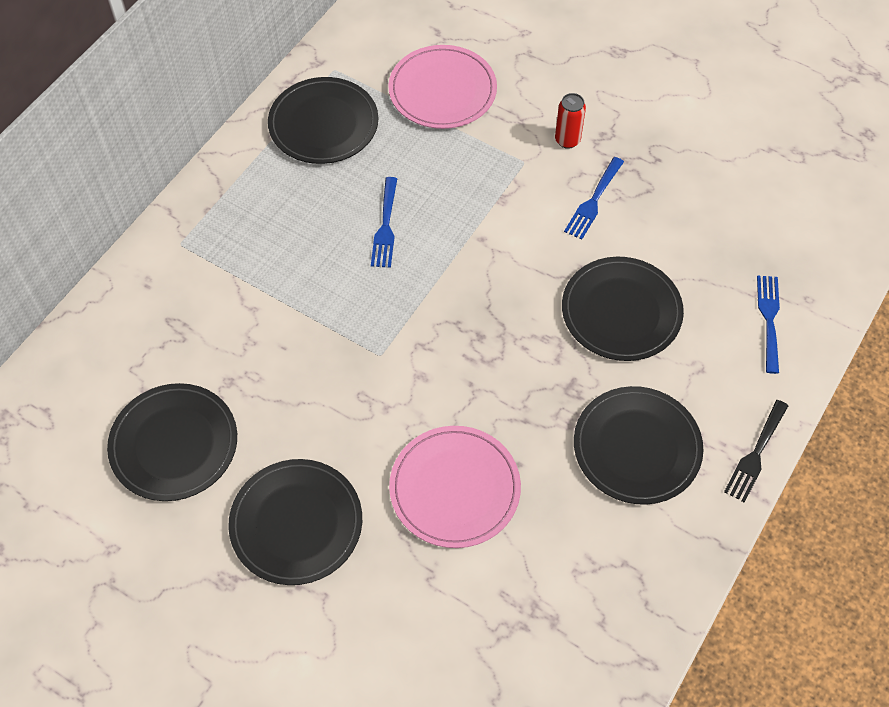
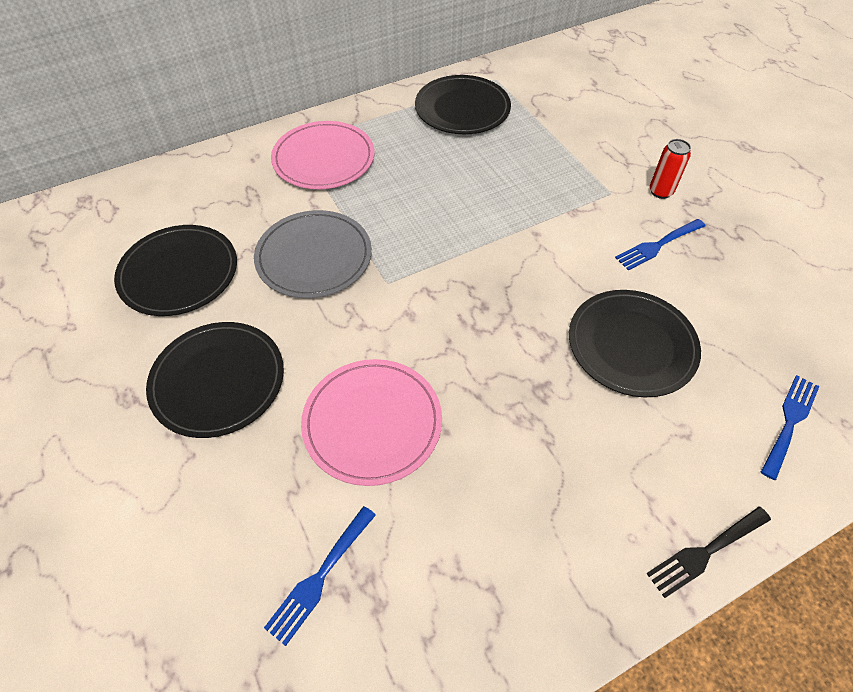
camera: 30 degrees right, 5 degrees down
blue fork [371,177,397,268] -> blue fork moved to [264,506,376,646]
pink plate [388,45,497,129] -> pink plate moved to [271,121,375,189]
black plate [574,386,703,505] -> none
none -> grey plate [254,210,372,298]

